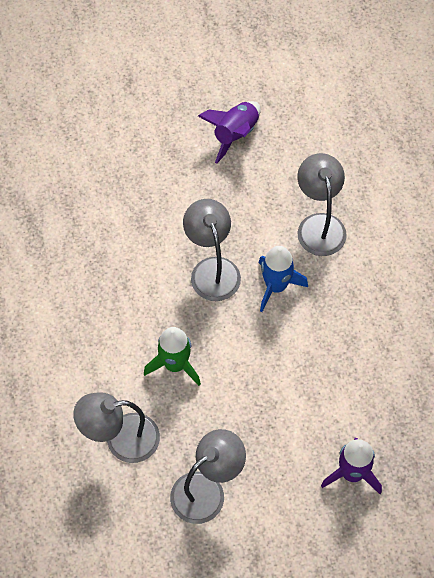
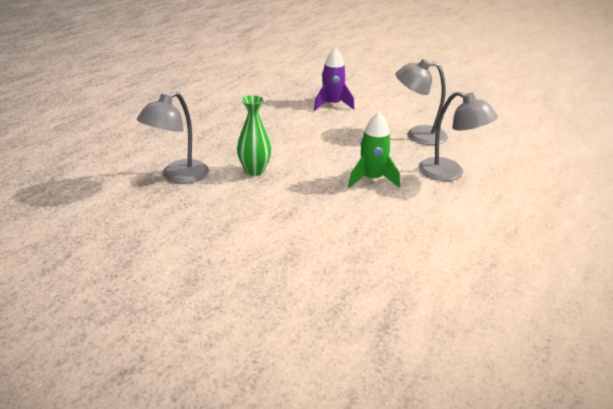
camera: 135 degrees left, 30 degrees down
grey lamp [183,199,241,301] -> none
purple rocket [198,101,261,164] -> none
blue rocket [259,246,308,312] -> green vase [237,95,271,176]

